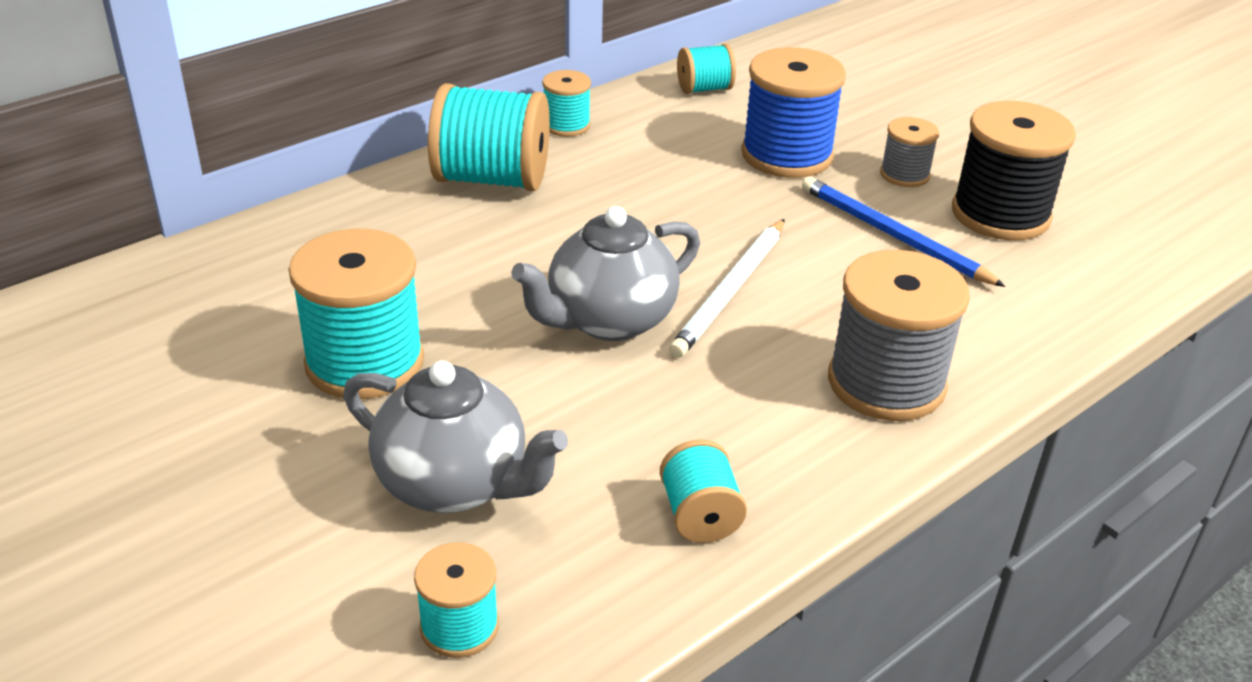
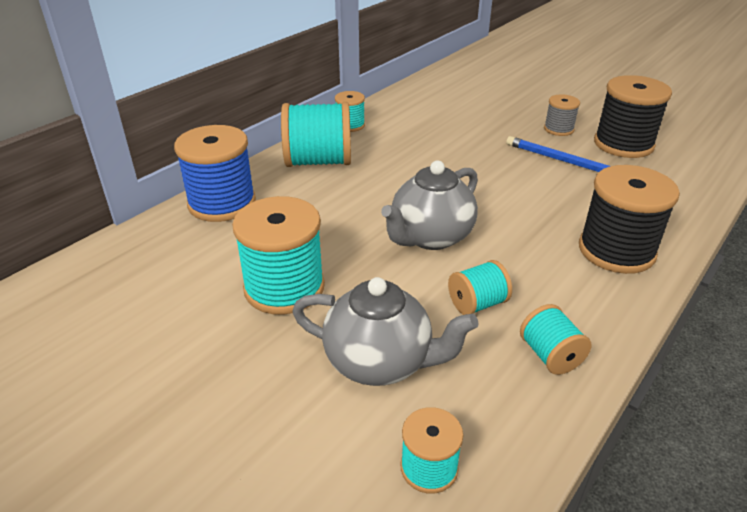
camera: 10 degrees left, 0 degrees up
white pencil [669,219,785,358] -> none
turquoise spool [677,44,736,94] -> turquoise spool moved to [448,260,512,315]
blue spool [741,47,846,178] -> blue spool moved to [174,125,256,222]
grey spool [828,250,970,421] -> black spool [579,165,680,274]

